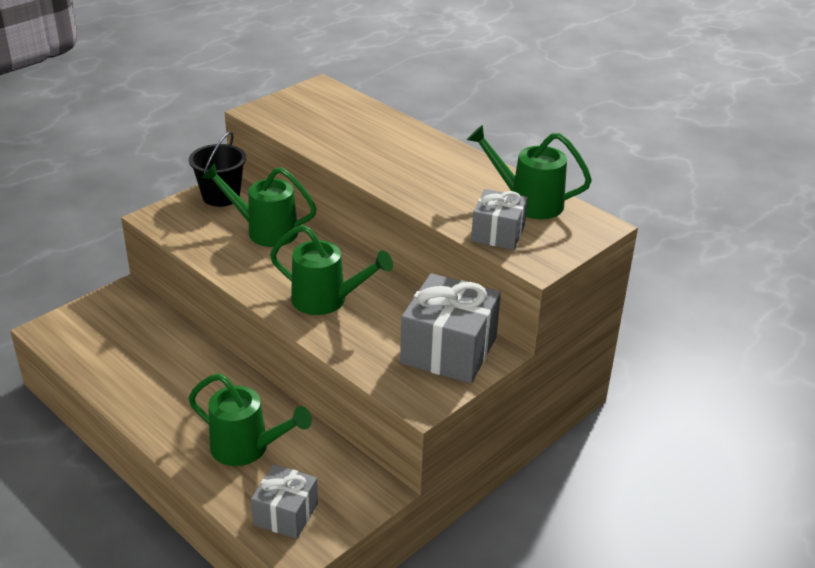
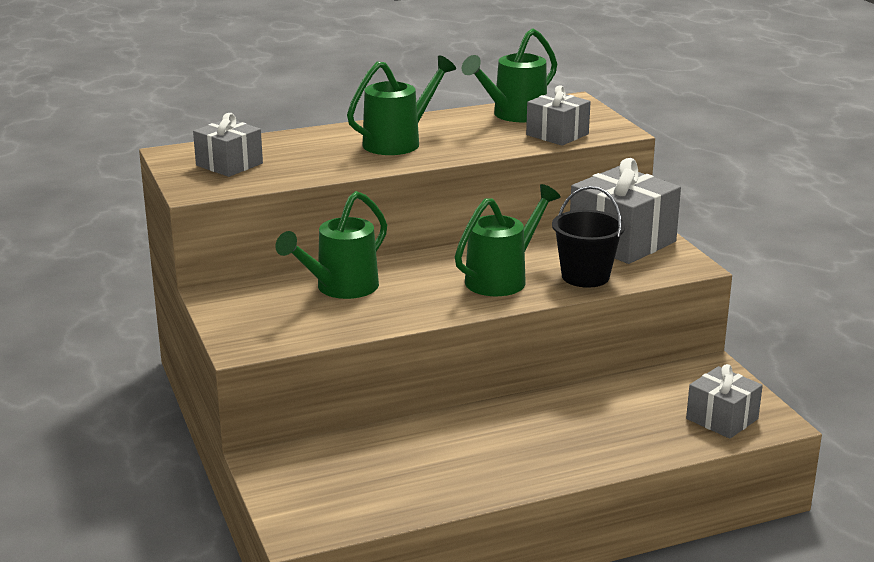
camera: 65 degrees left, 10 degrees down
green watering can [188,373,312,466] -> green watering can moved to [347,55,456,155]
black bucket [189,131,246,207] -> black bucket moved to [552,186,625,288]
none -> grey gift [193,113,263,177]

